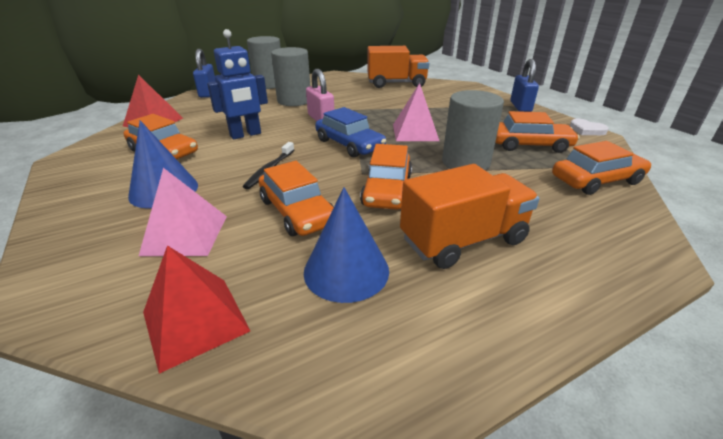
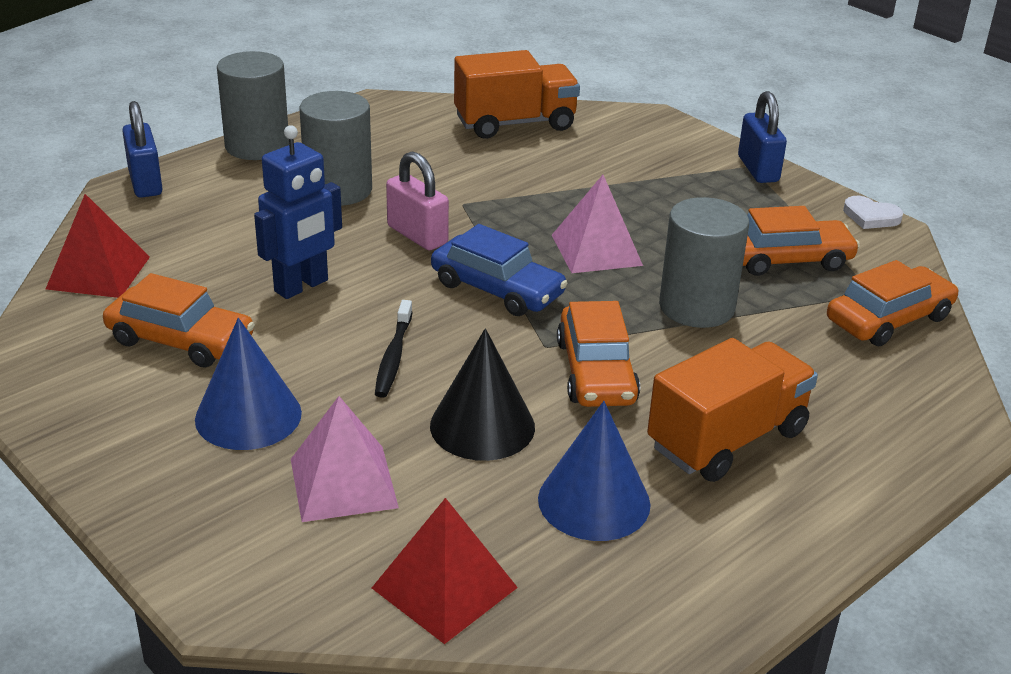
camera: 15 degrees left, 0 degrees up
orange car [259,161,334,236] -> black cone [430,328,535,461]

